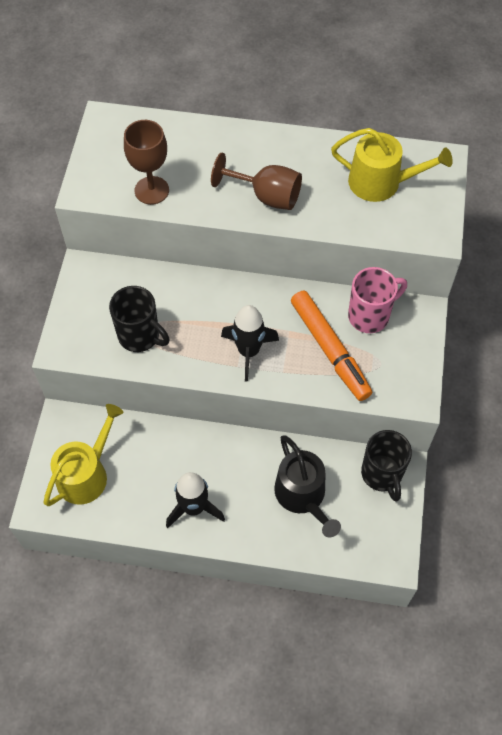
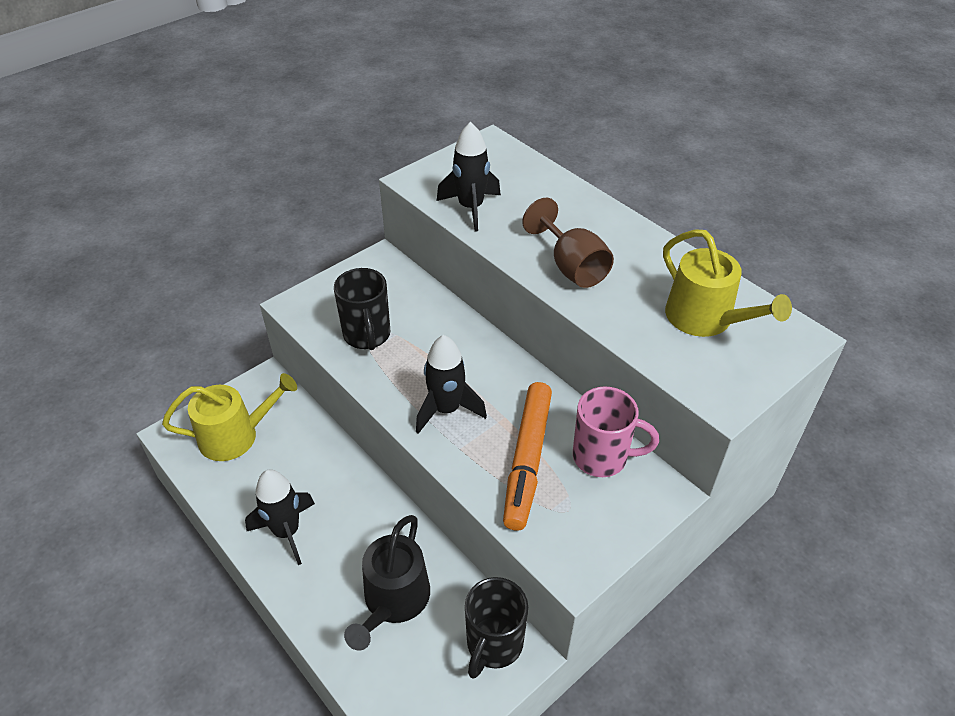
camera: 40 degrees right, 15 degrees down
brown goblet [124,120,169,205] -> black rocket [437,122,501,232]

